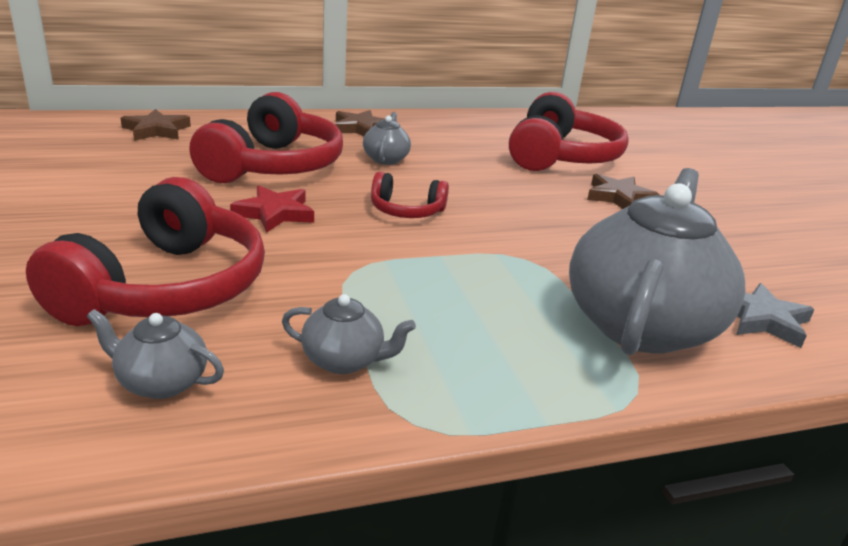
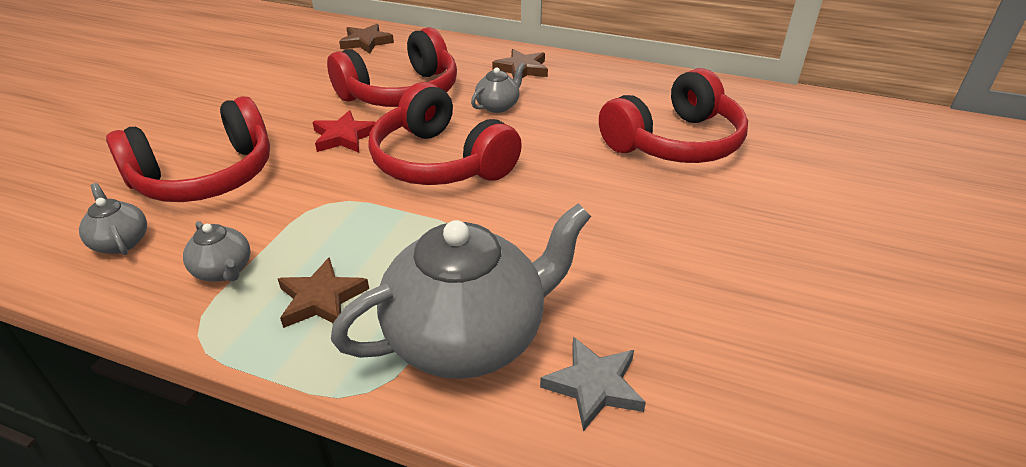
camera: 40 degrees right, 10 degrees up
red headphones [371,172,449,218] -> red headphones [368,82,522,185], size x1.99
brown star [587,174,660,209] -> brown star moved to [278,257,369,328]

